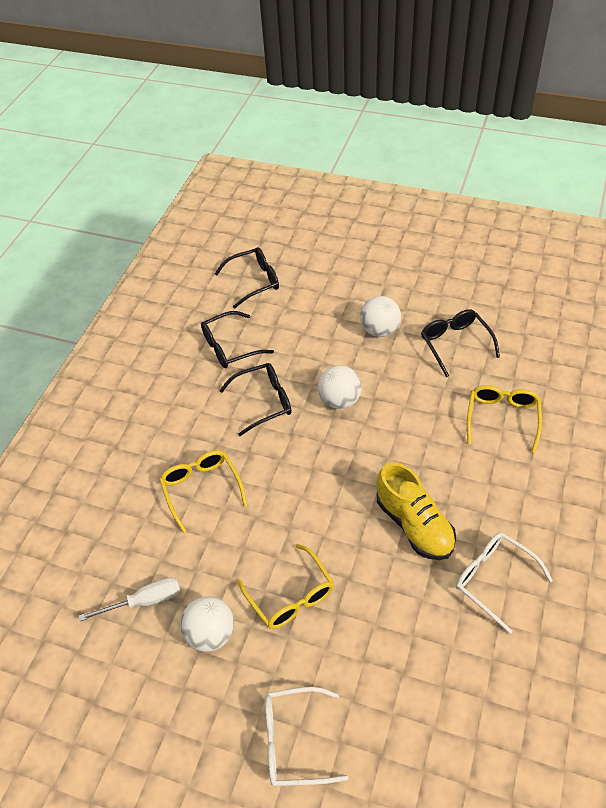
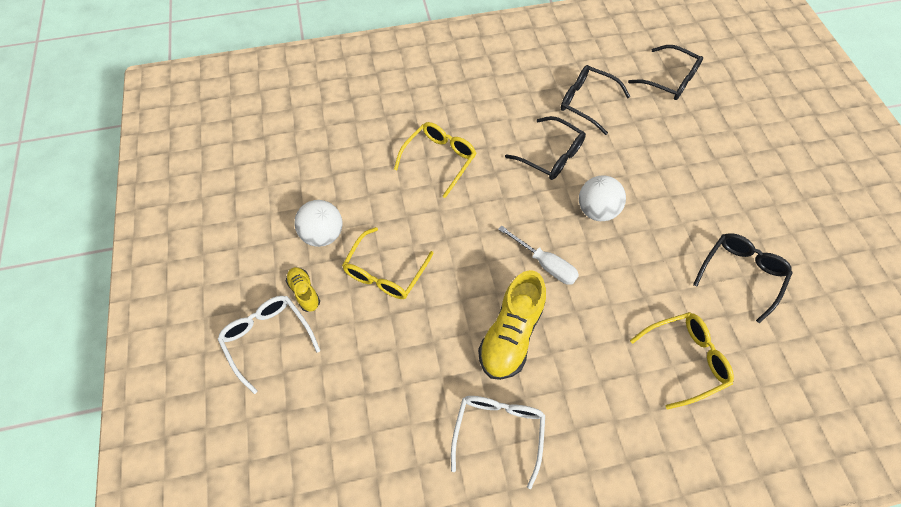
camera: 55 degrees right, 10 degrees up
white screwdriver [79,577,180,621] -> white screwdriver moved to [498,225,579,285]
white ball [360,296,401,337] -> none
none -> yellow shoe [286,267,320,312]

